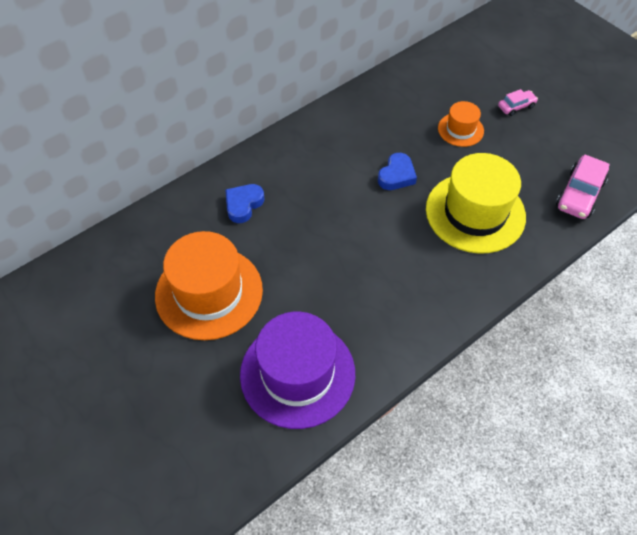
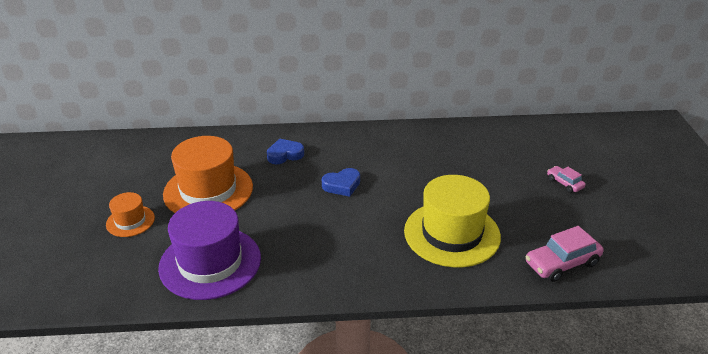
camera: 35 degrees right, 20 degrees down
blue heart [378,153,417,190] -> blue heart moved to [322,168,360,197]
orange hat [438,101,484,147] -> orange hat moved to [106,192,155,237]
pink car [498,89,538,116] -> pink car turned 135 degrees counterclockwise [547,166,586,193]

